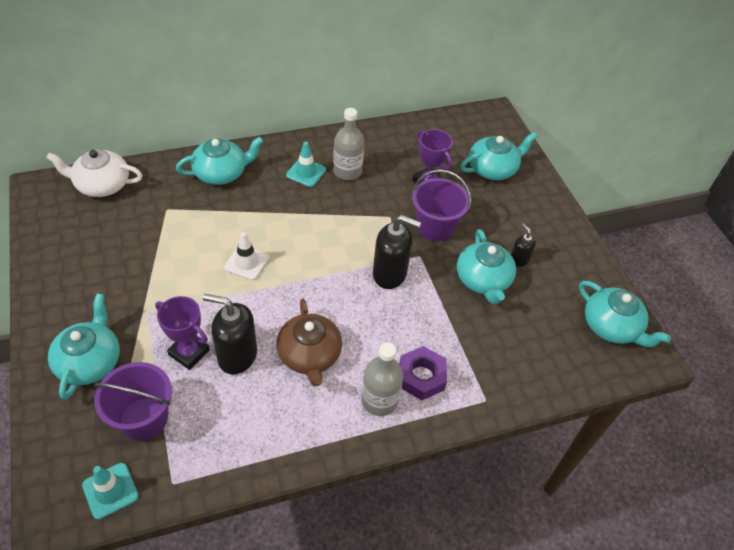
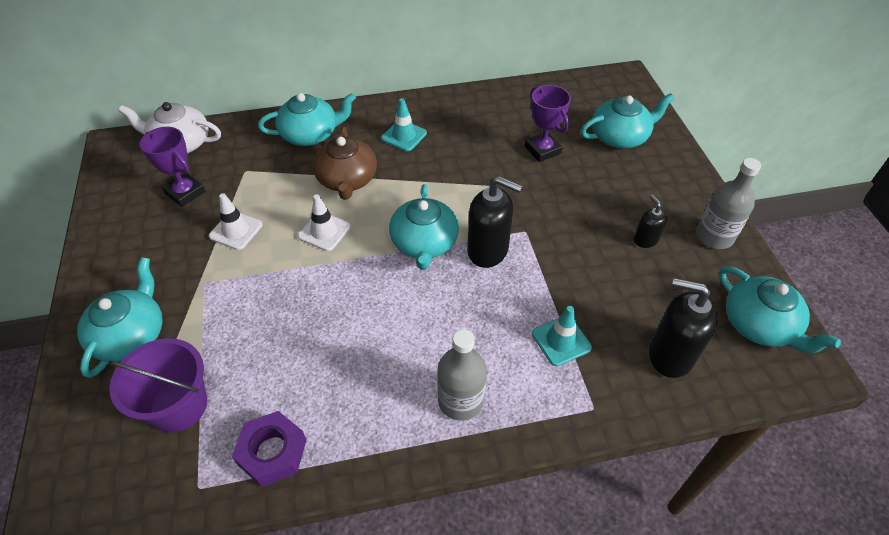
camera: 10 degrees right, 0 degrees up
turquoise traffic cone [82,463,139,520] -> turquoise traffic cone moved to [532,306,592,366]
purple trophy [155,296,210,370] -> purple trophy moved to [140,127,205,207]
black soap dispenser [203,294,257,375] -> black soap dispenser moved to [649,278,718,378]
brown teapot [277,299,342,386] -> brown teapot moved to [312,126,377,200]
grey bottle [333,108,364,180] -> grey bottle moved to [696,158,761,249]
purple nut [399,346,447,400] -> purple nut moved to [232,411,307,487]
purple bucket [412,169,471,241] -> none
turquoise teapot [457,229,516,304] -> turquoise teapot moved to [389,184,459,270]
none -> white traffic cone [209,193,263,250]

